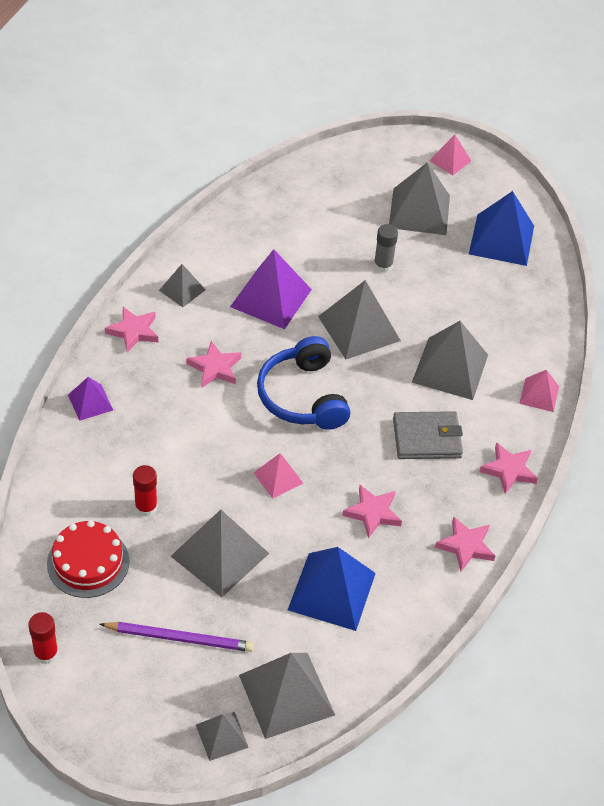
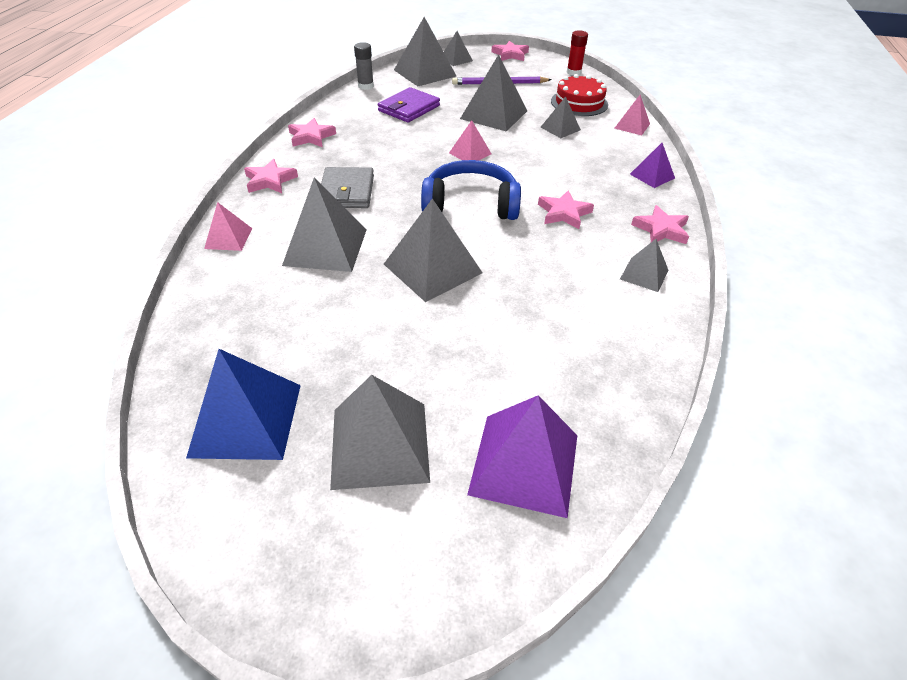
camera: 170 degrees right, 5 degrees down
red glue stick [133,465,158,517] -> grey pyramid [541,97,581,138]
purple pyramid [230,249,312,329] -> purple pyramid moved to [467,396,577,518]
blue headphones [257,336,350,430] -> blue headphones turned 60 degrees counterclockwise [421,160,521,220]
blue pyramid [288,547,376,631] -> purple wallet [378,87,440,123]
pink star [342,485,402,539] -> pink star moved to [492,41,529,61]
grey glue stick [374,224,398,273] -> grey glue stick moved to [354,42,374,90]
grey wallet [393,411,463,459] -> grey wallet turned 75 degrees counterclockwise [321,167,374,208]
pink pyramid [429,135,471,175] -> pink pyramid moved to [614,95,650,136]

